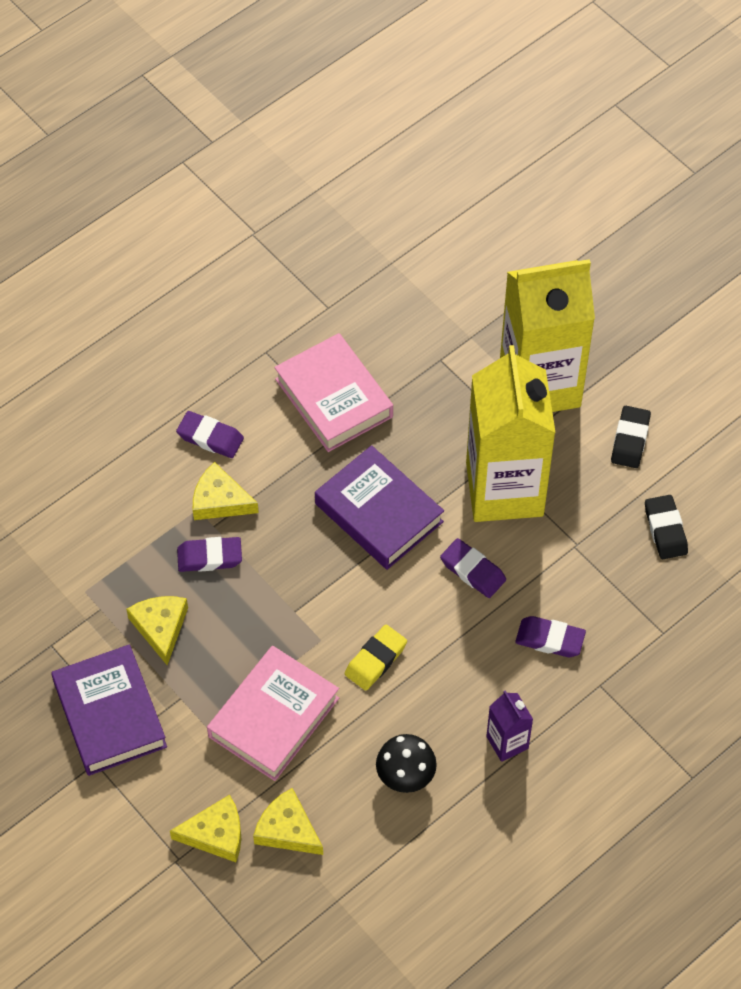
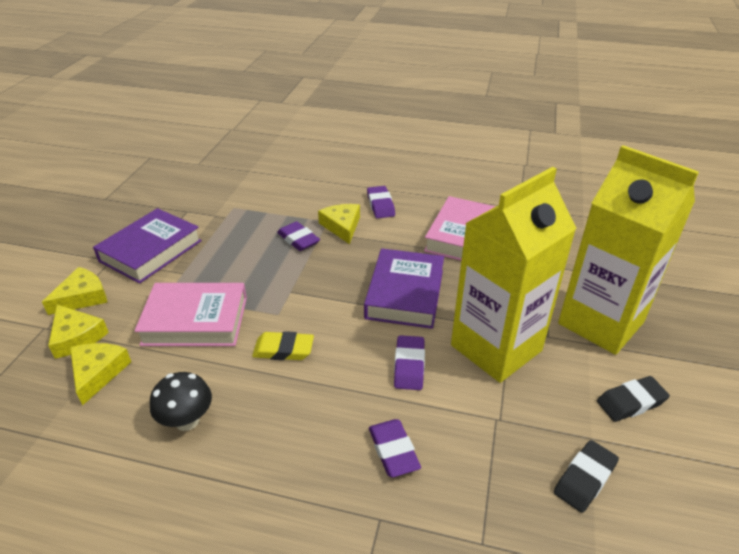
camera: 55 degrees right, 20 degrees down
yellow cheese [126,596,188,665] -> yellow cheese moved to [42,267,108,315]
purple carton [486,690,533,762] -> none

